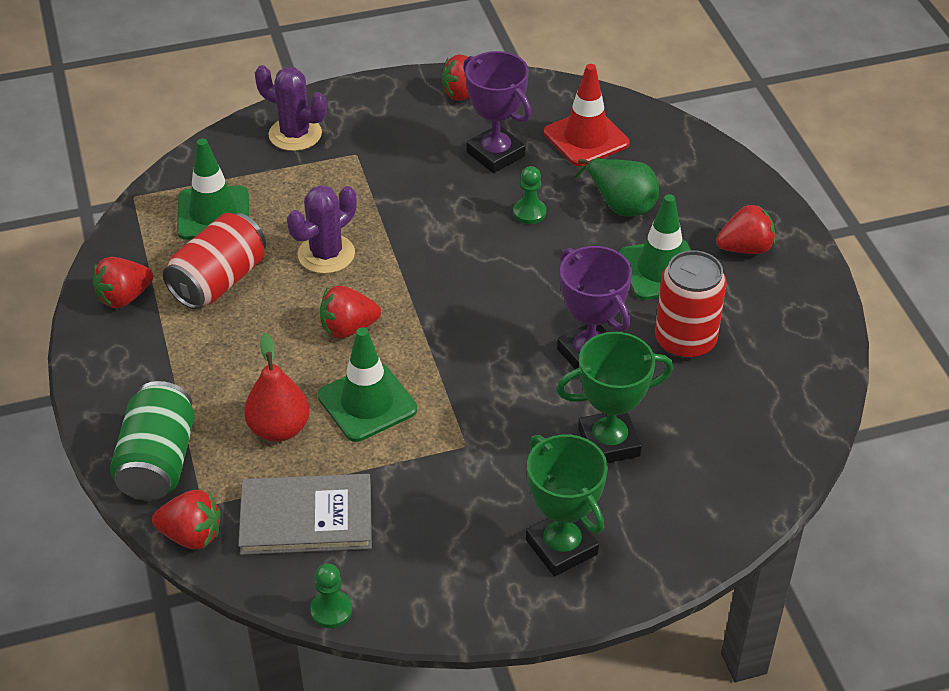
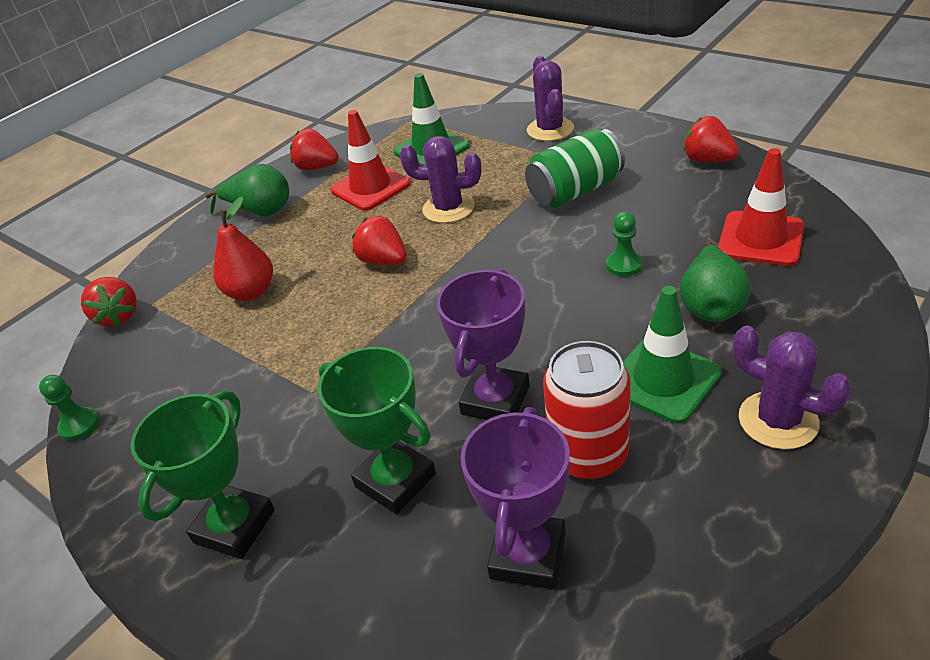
camera: 60 degrees right, 5 degrees down
green can [110,381,195,501] -> green can moved to [525,129,625,208]
red can [163,213,266,309] -> red traffic cone [330,110,411,211]
grey book [238,474,372,555] -> none
green traffic cone [318,327,417,442] -> none
purple trophy [463,51,531,173] -> purple trophy moved to [461,407,570,589]
red strawberry [716,204,775,254] -> purple cactus [733,325,852,449]
none -> green pear [205,164,289,216]

